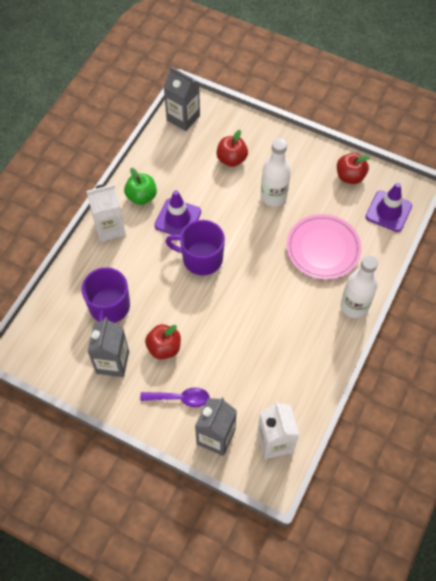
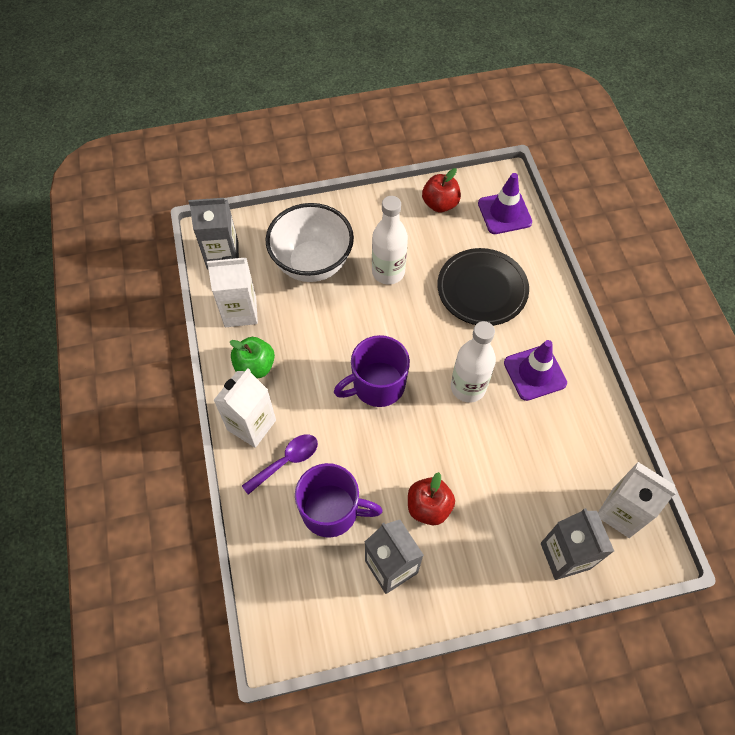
camera: 40 degrees left, 0 degrees up
purple mug [82,267,130,323] -> purple mug turned 45 degrees counterclockwise [295,463,383,538]
purple spoon [140,387,210,407] -> purple spoon moved to [242,434,318,495]
purple traffic cone [155,190,201,235] -> purple traffic cone moved to [504,340,567,401]
red apple [216,130,248,167] -> white bowl [266,203,354,282]
pink plate [286,214,362,280] -> black plate [437,248,529,326]
white bottle [341,255,378,318] -> white bottle moved to [451,321,496,403]
none -> white carton [207,256,258,327]

